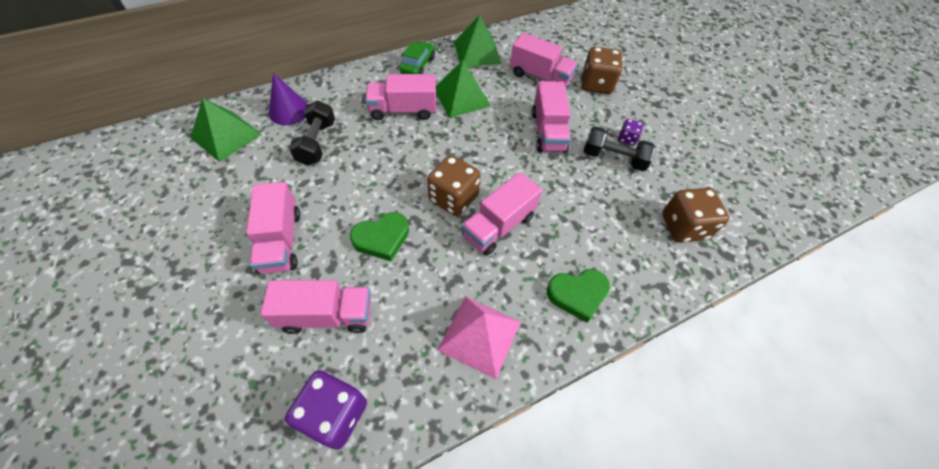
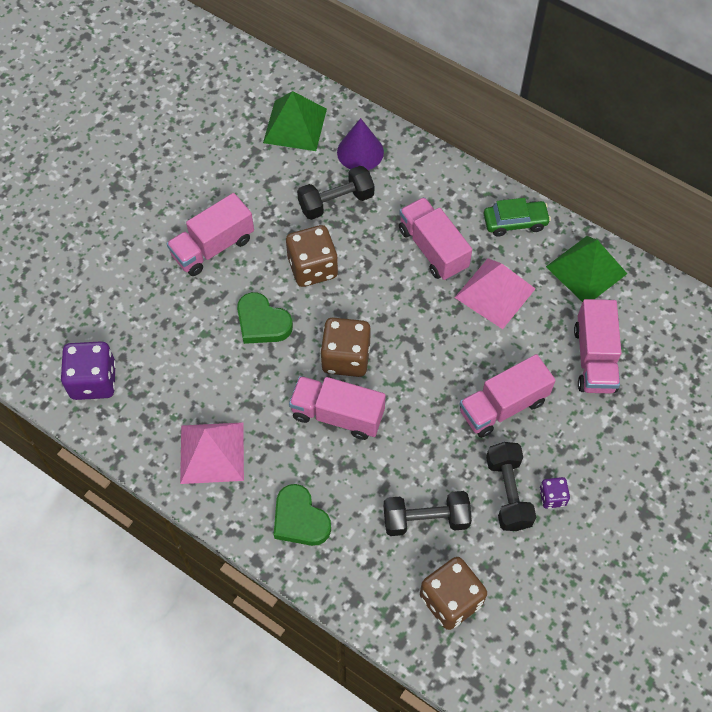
camera: 65 degrees right, 5 degrees up
pink truck [261,280,371,334] -> none
green pyramid [436,60,491,118] -> pink pyramid [455,258,535,329]
brown dice [582,47,622,94] -> brown dice moved to [286,225,338,287]
none -> black dumbbell [384,491,472,536]

